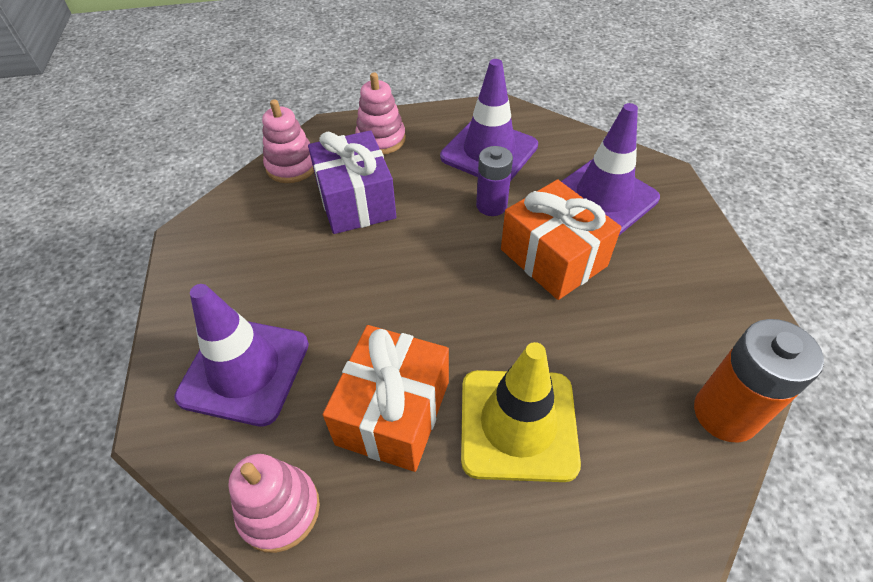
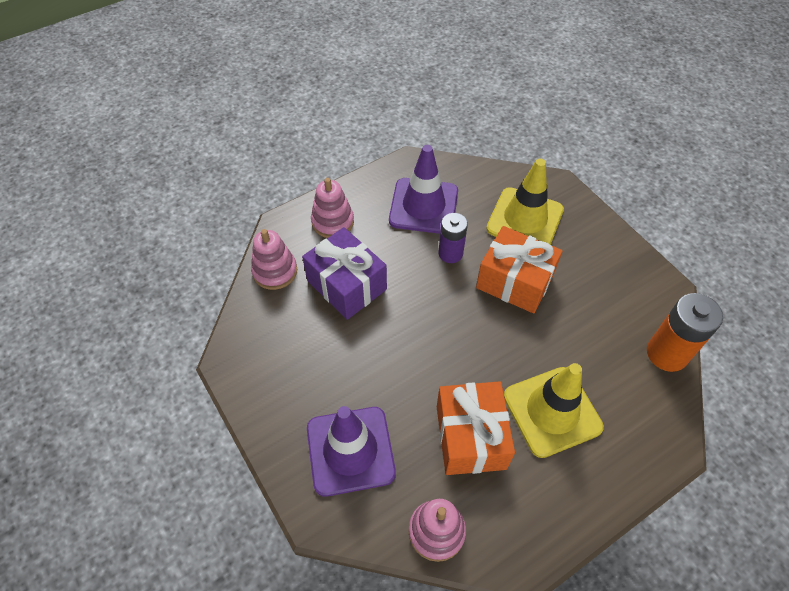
camera: 25 degrees left, 5 degrees up
purple traffic cone [561,103,660,235] -> yellow traffic cone [486,159,564,245]

